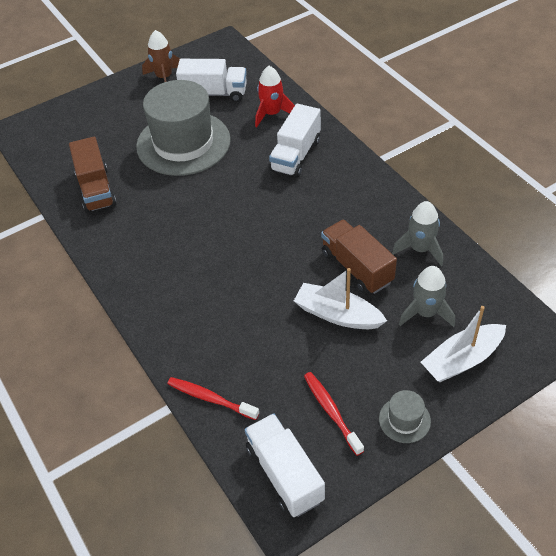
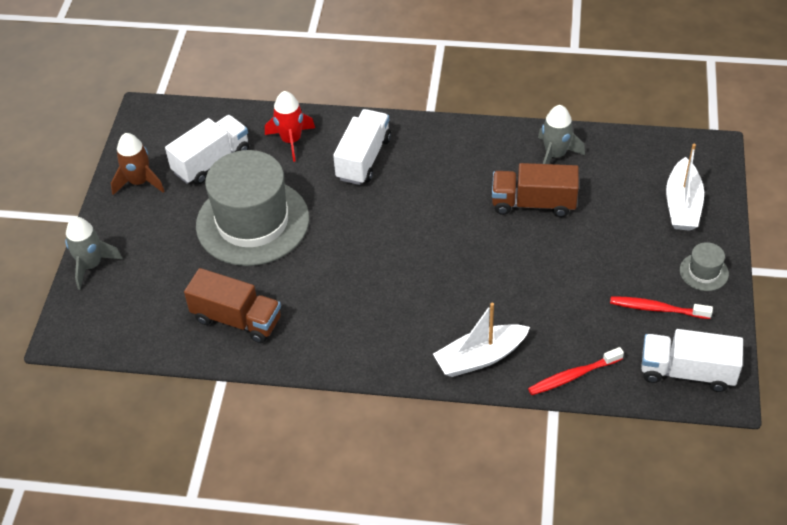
camera: 50 degrees left, 0 degrees up
white truck [269,104,321,178] -> white truck turned 135 degrees counterclockwise [333,109,391,185]
white boat [294,268,387,329] -> white boat moved to [433,302,530,377]
grey rocket [399,266,455,327] -> grey rocket moved to [65,217,123,290]

